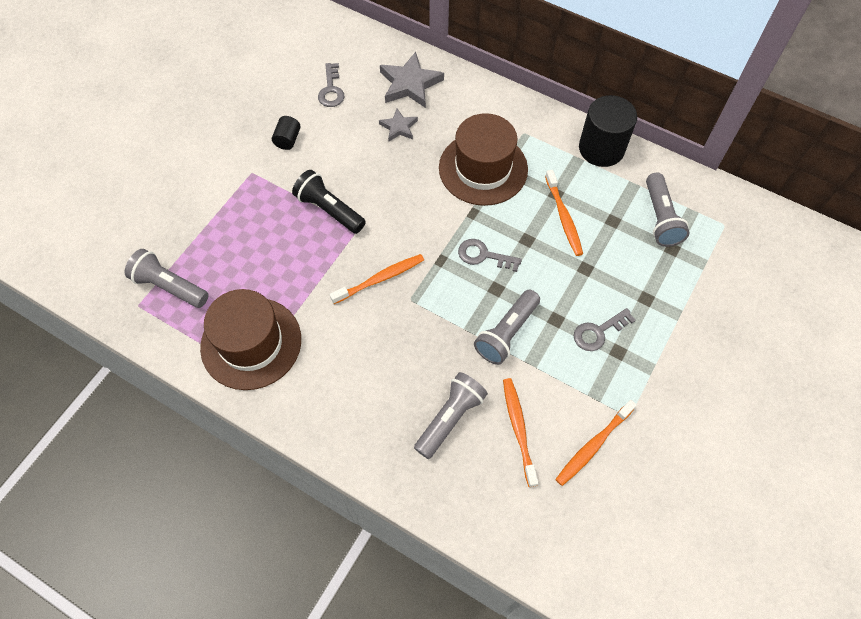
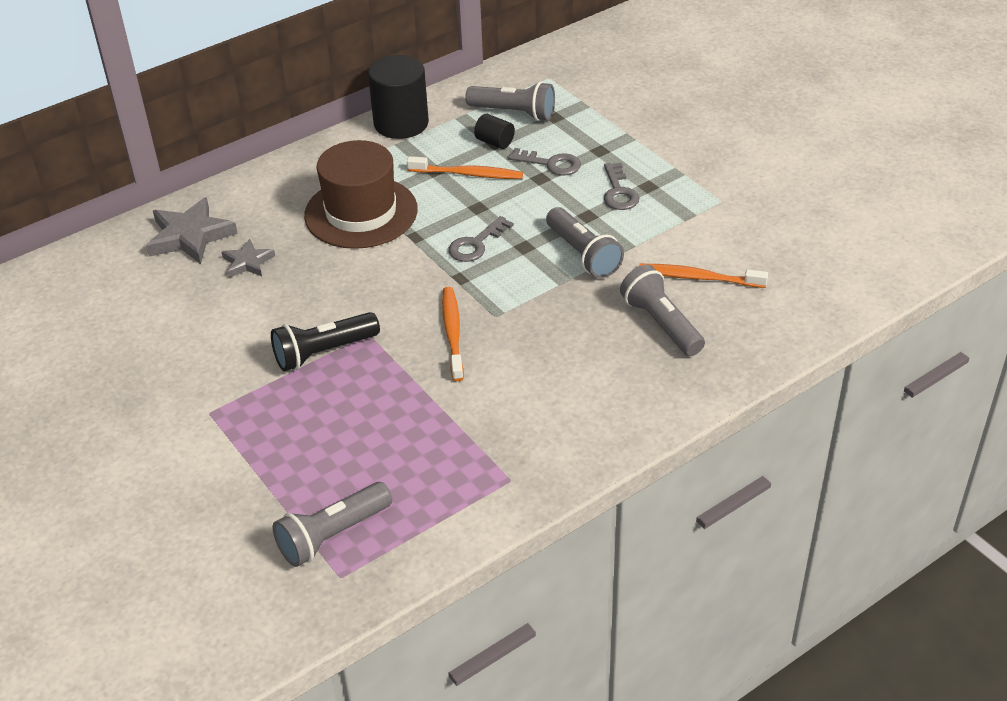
camera: 65 degrees left, 20 degrees down
brown hat [200,289,301,390] -> none
black cylinder [272,116,301,150] -> black cylinder moved to [474,114,515,149]
grey key [318,63,344,107] -> grey key moved to [508,148,581,176]
orange toothbrush [555,400,637,486] -> none

